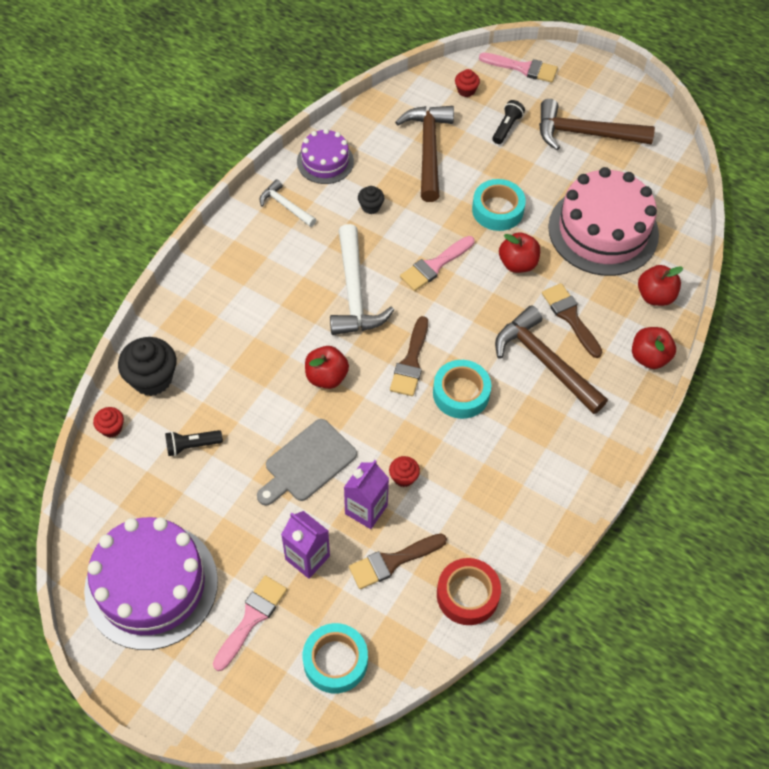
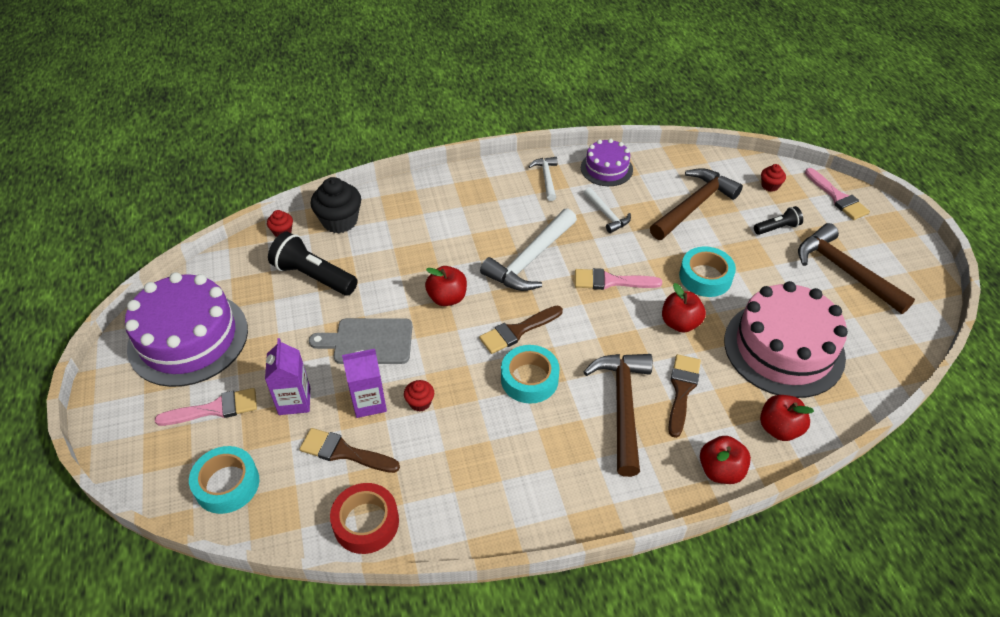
camera: 45 degrees right, 10 degrees down
black flashlight [165,430,223,456] -> black flashlight [268,232,358,295], size x1.81
black cupcake [358,186,384,214] -> white hammer [584,187,631,233]

